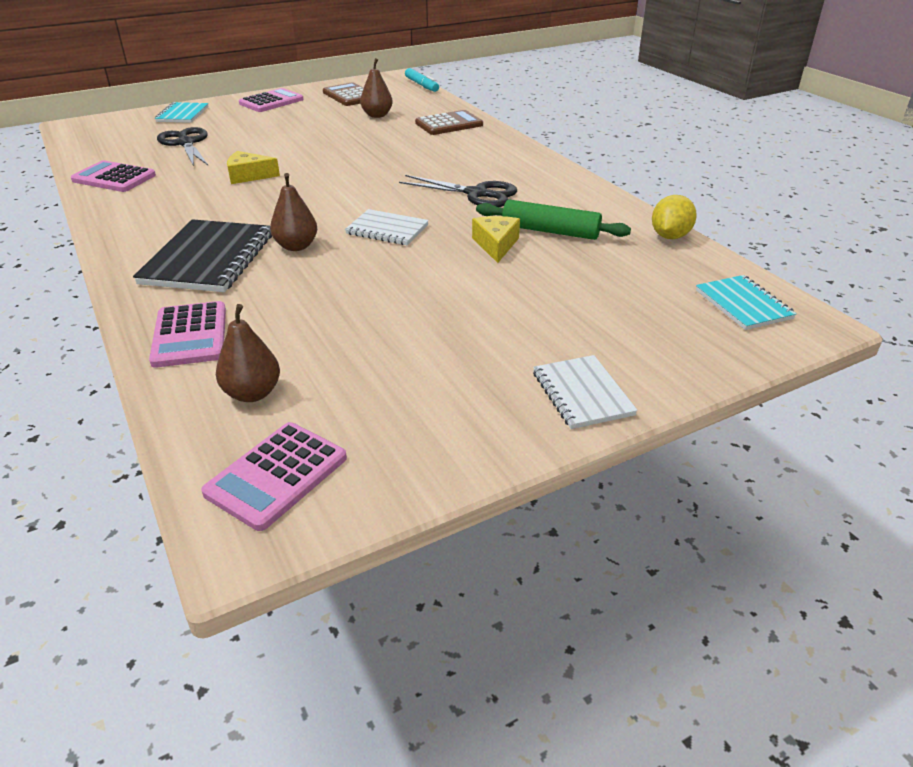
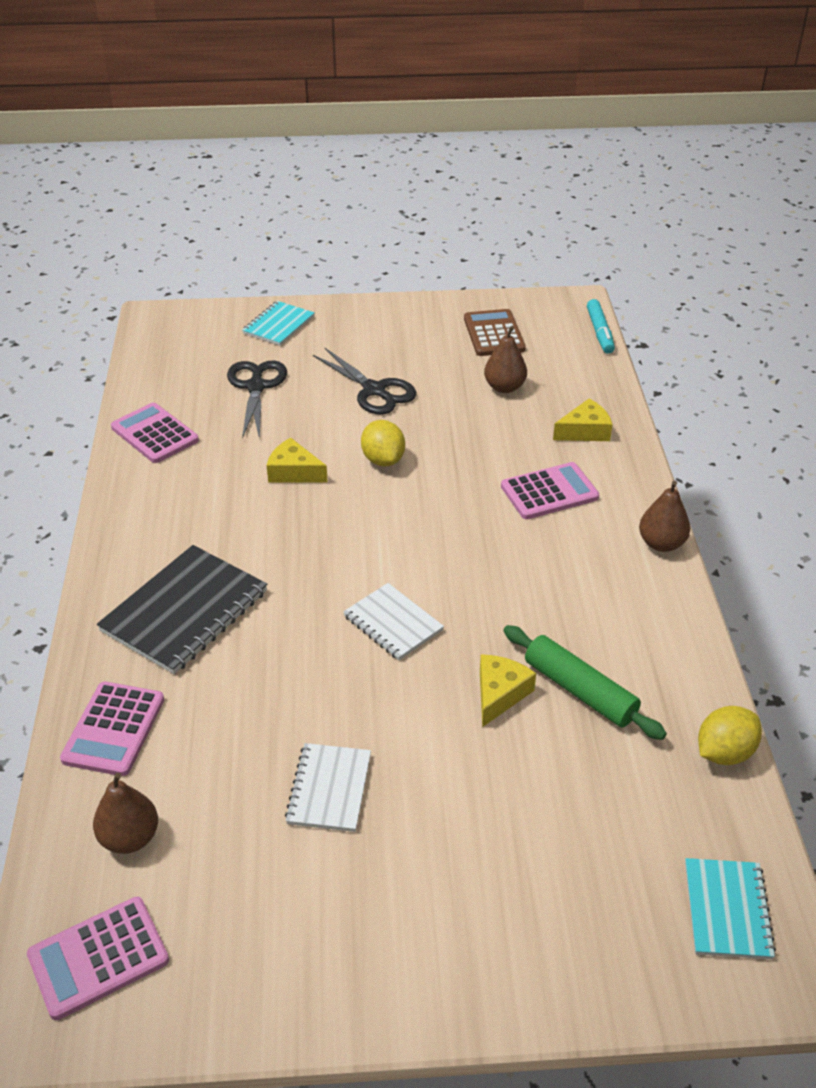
camera: 25 degrees right, 5 degrees up
pink calculator [239,88,304,112] -> pink calculator moved to [501,462,599,519]
brown pear [270,173,317,251] -> brown pear moved to [639,480,690,552]
black scissors [399,175,517,207] -> black scissors moved to [313,348,416,415]
brown calculator [415,110,483,135] -> yellow cheese [553,399,612,441]
white notebook [533,355,638,429] -> white notebook moved to [285,743,371,832]
none -> yellow lemon [361,420,405,466]

